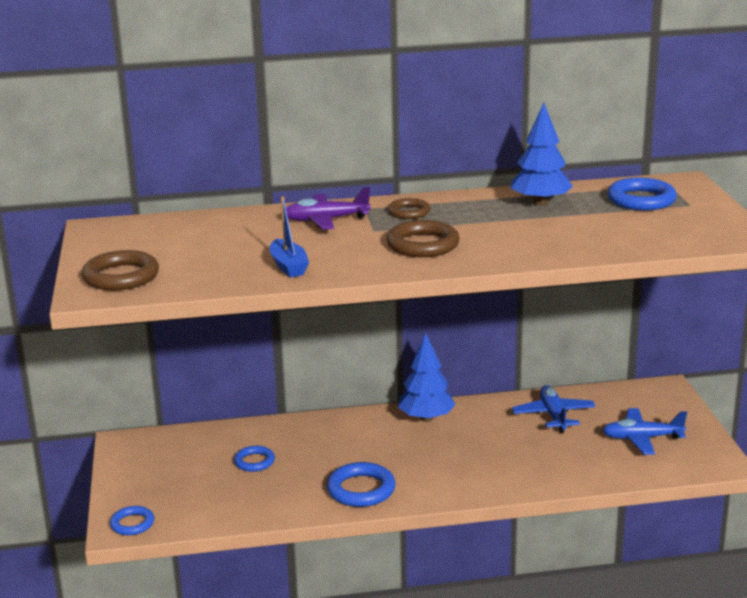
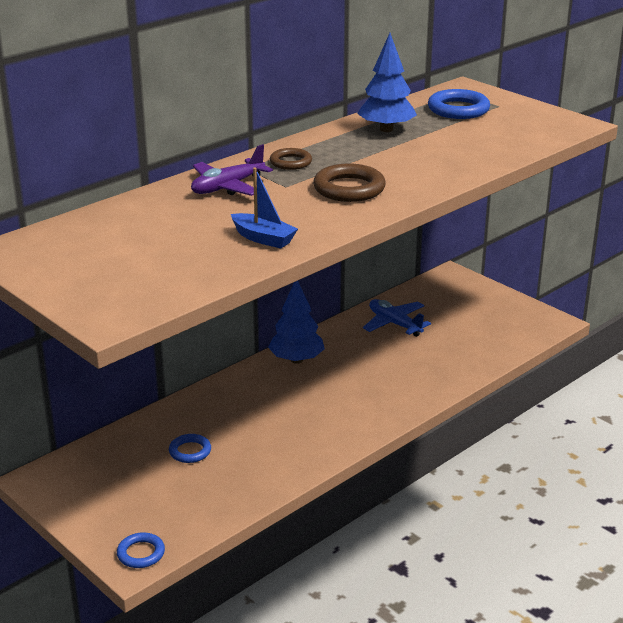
camera: 35 degrees left, 5 degrees up
brown ring [82,250,159,290] -> none
blue ring [327,462,396,507] -> none
blue plane [603,408,687,455] -> none

